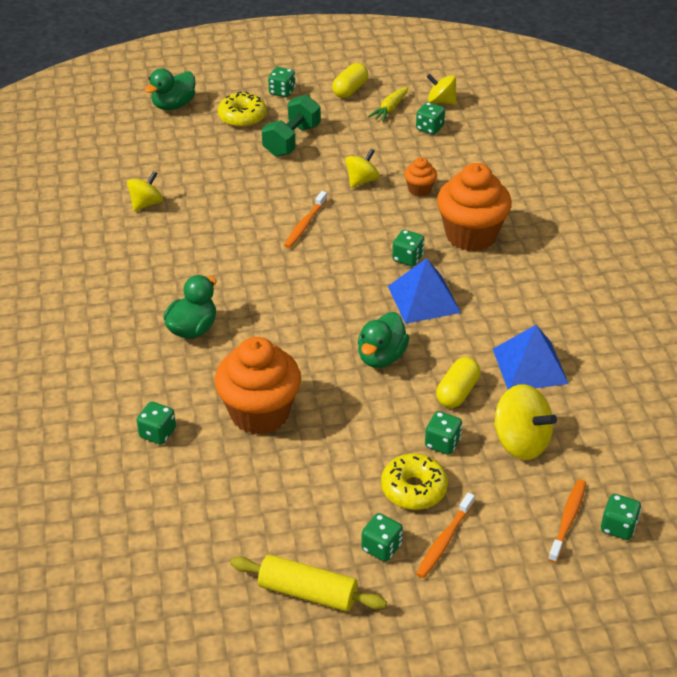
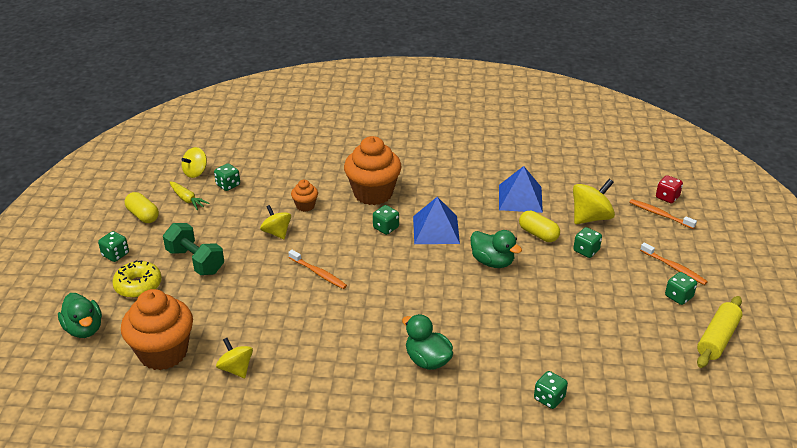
camera: 75 degrees left, 5 degrees down
orange cupcake [214,337,301,435] -> orange cupcake moved to [121,289,193,370]
yellow donut [381,454,448,510] -> none
green dice [601,494,641,540] -> red dice [656,175,683,203]

